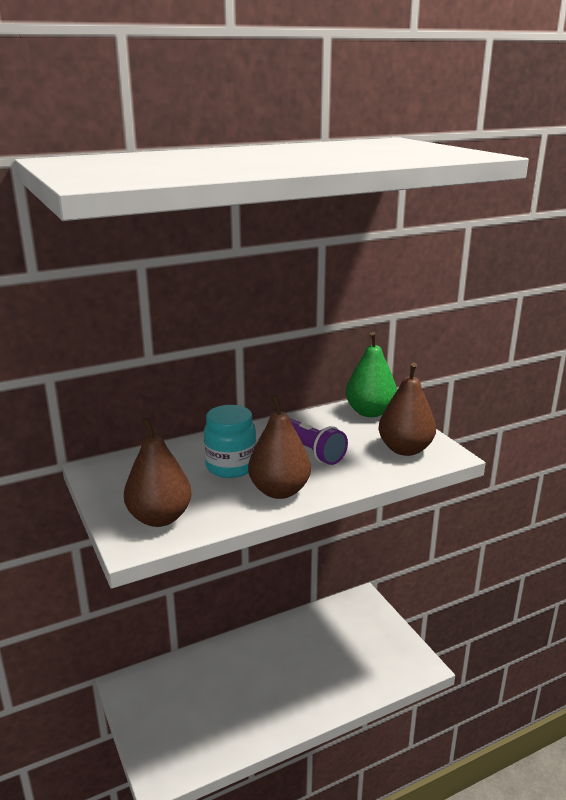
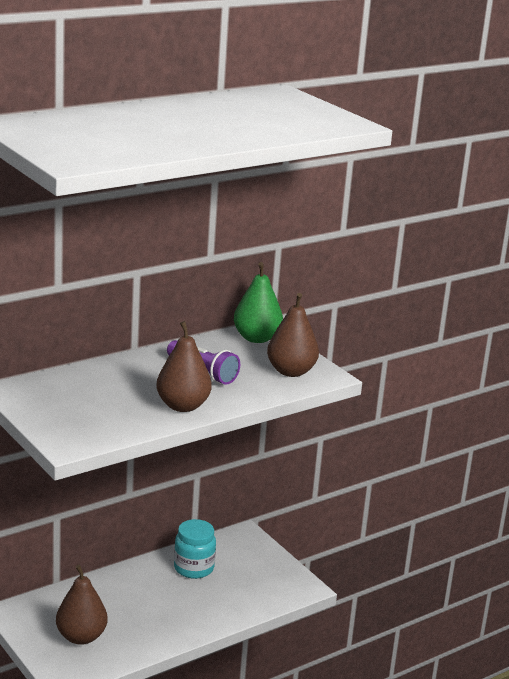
camera: 10 degrees left, 0 degrees up
brown pear [124,418,192,527] -> brown pear moved to [56,565,108,645]
turquoise jar [204,405,256,478] -> turquoise jar moved to [174,519,216,579]

